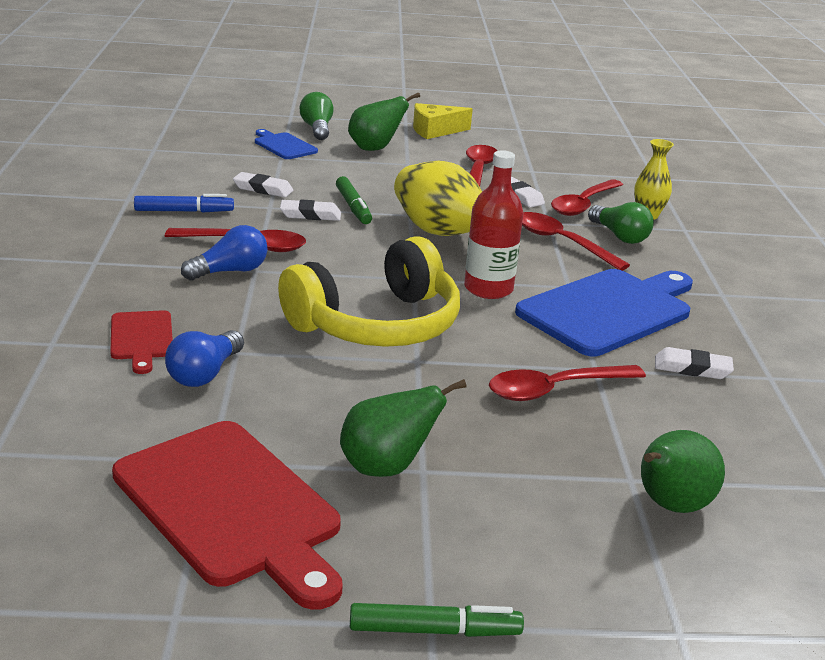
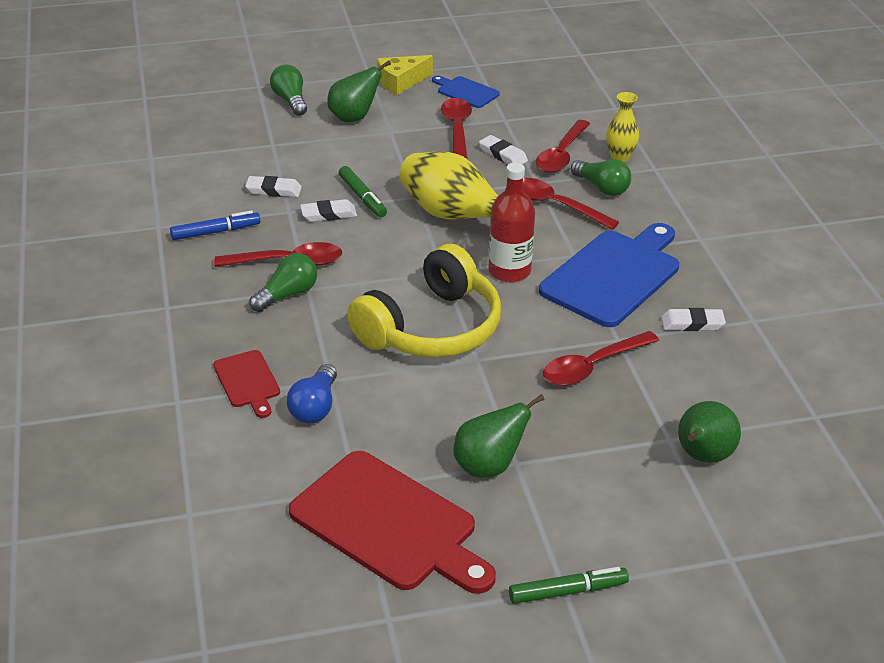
camera: 10 degrees left, 10 degrees up
blue light bulb [181,225,267,280] -> green light bulb [249,253,317,312]
blue cutting board [255,129,318,159] -> blue cutting board moved to [432,76,500,108]

